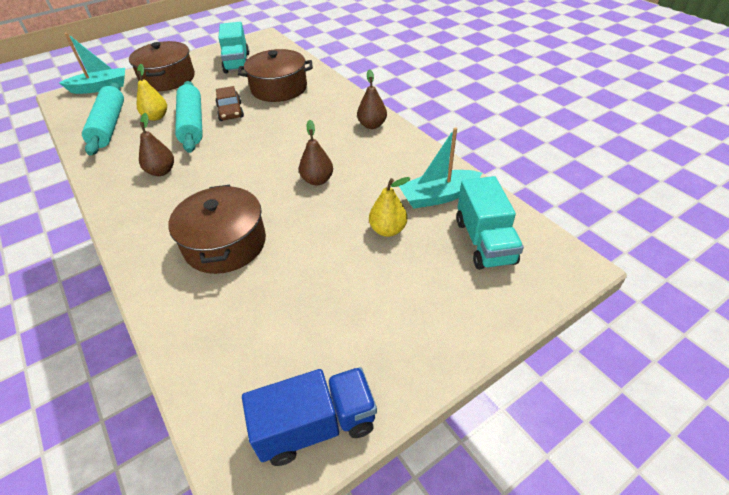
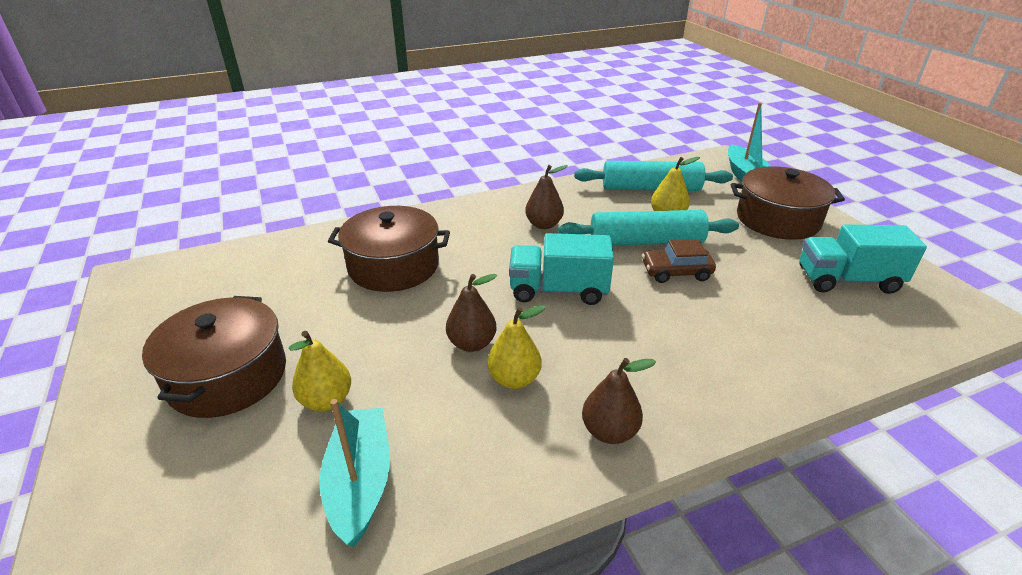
camera: 100 degrees right, 10 degrees down
brown pot [238,49,313,102] -> brown pot moved to [142,296,286,418]
blue truck [242,367,377,466] -> none
turquoise truck [456,176,524,270] -> turquoise truck moved to [509,233,614,305]
none -> yellow pear [487,305,546,389]

